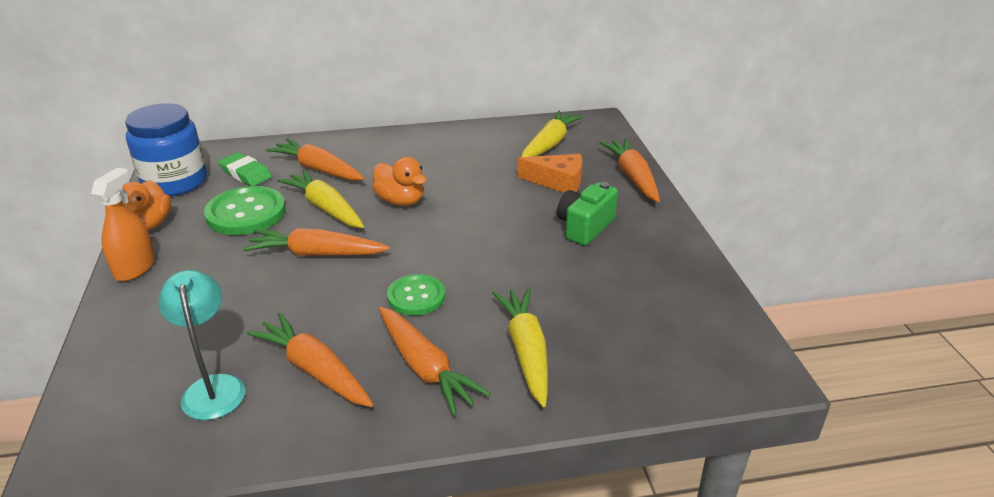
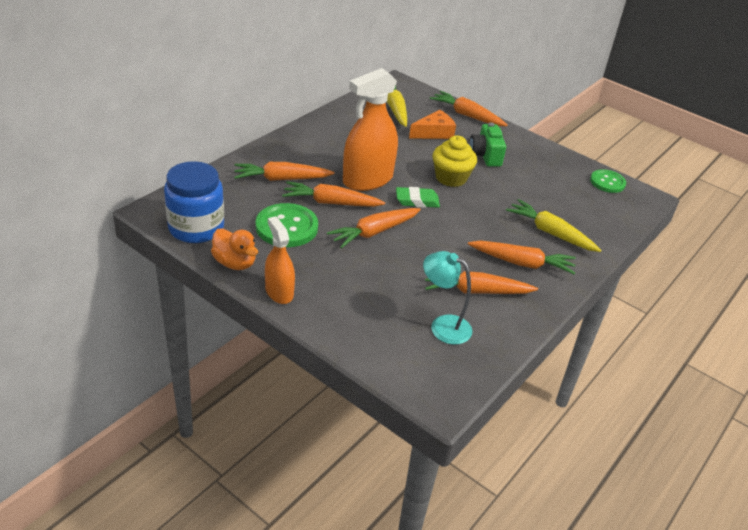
camera: 45 degrees left, 5 degrees up
green eraser [218,152,272,186] -> green eraser moved to [396,187,440,208]
yellow carrot [277,169,364,228] -> orange carrot [282,181,385,207]
orange duck [373,157,427,206] -> orange spray bottle [343,68,398,191]
green button [387,274,445,316] -> green button moved to [590,169,626,193]
none -> yellow cupcake [433,135,477,187]

